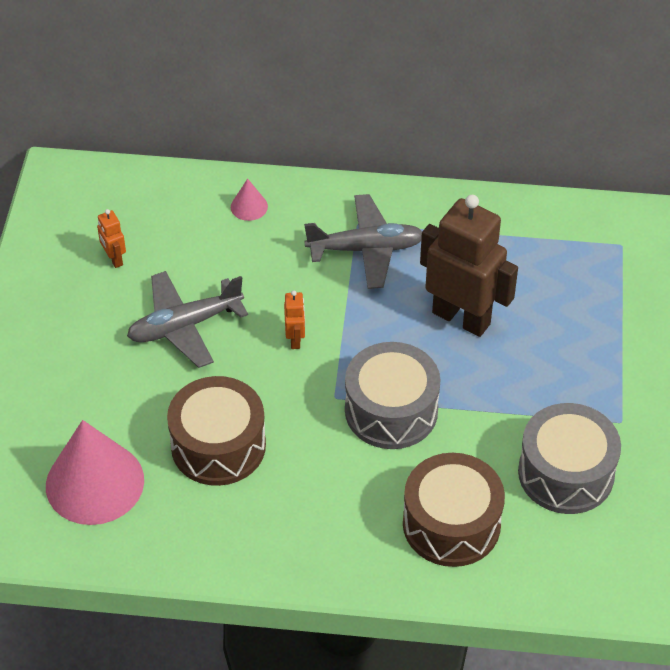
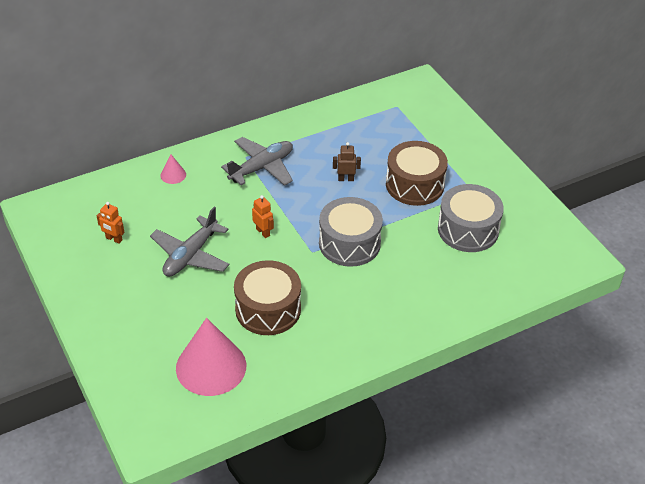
camera: 35 degrees left, 5 degrees down
brown drum [403,453,505,567] -> brown drum moved to [386,141,448,206]
brown robot [420,195,518,337] -> brown robot [333,142,361,181], size x0.42

